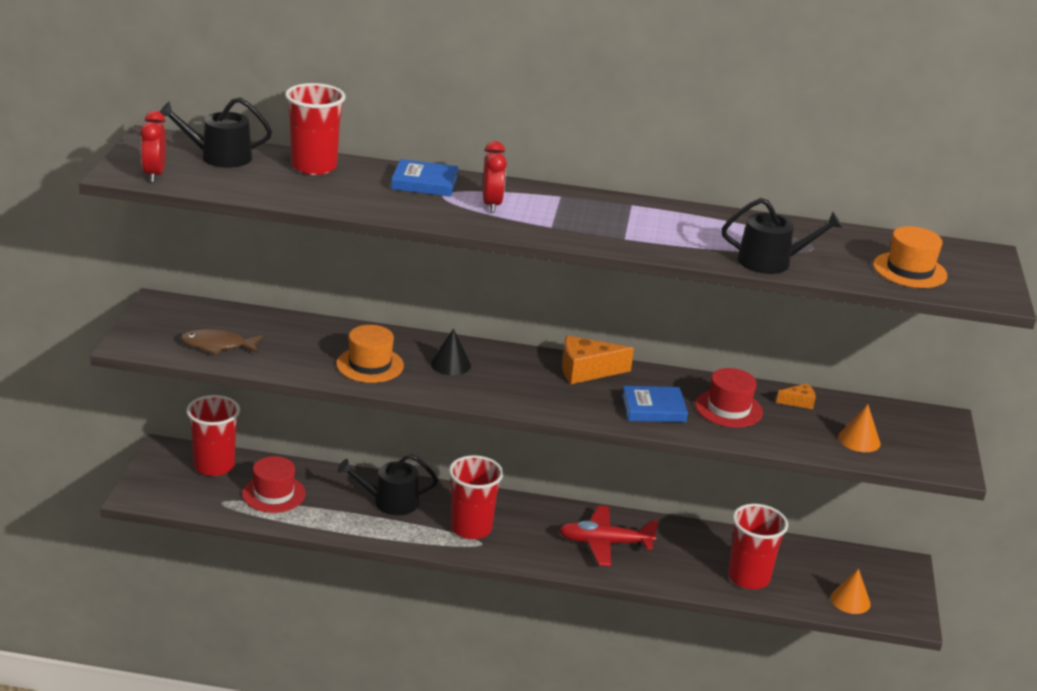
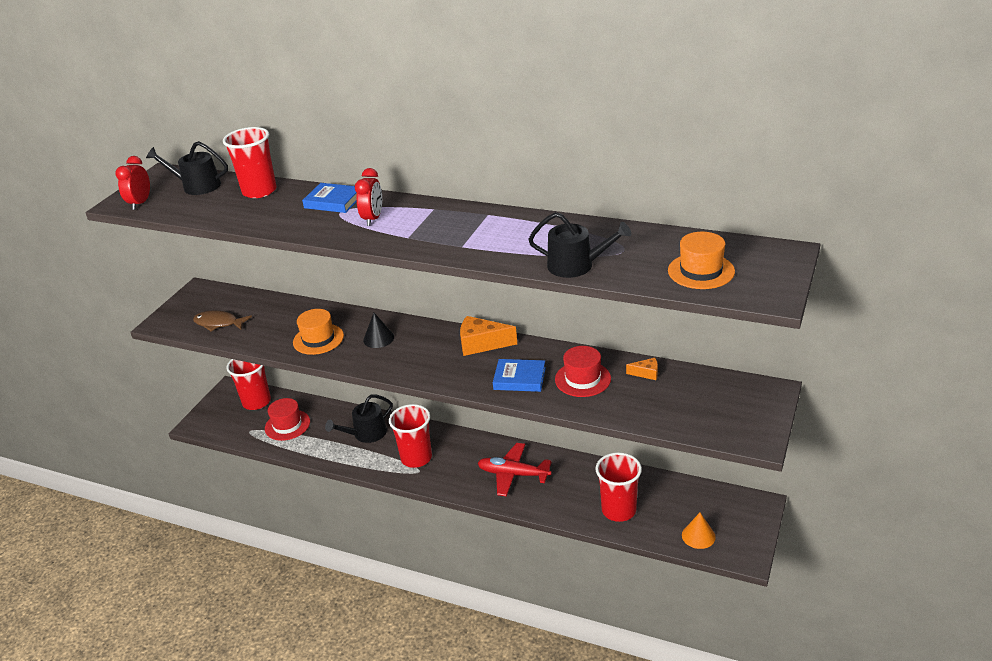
camera: 20 degrees right, 5 degrees up
black watering can [337,454,438,515] -> black watering can turned 45 degrees counterclockwise [325,394,393,443]
orange cone [838,404,881,452] -> none

